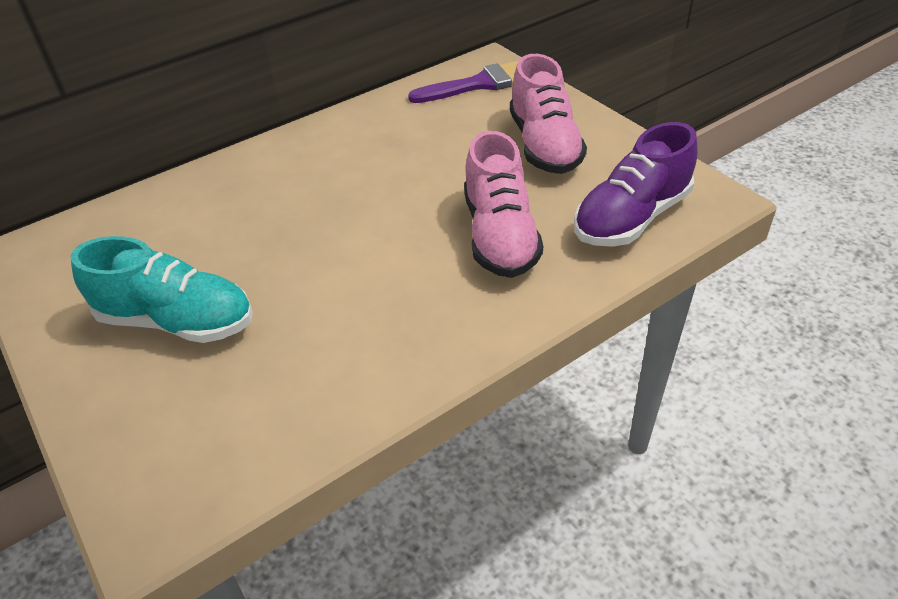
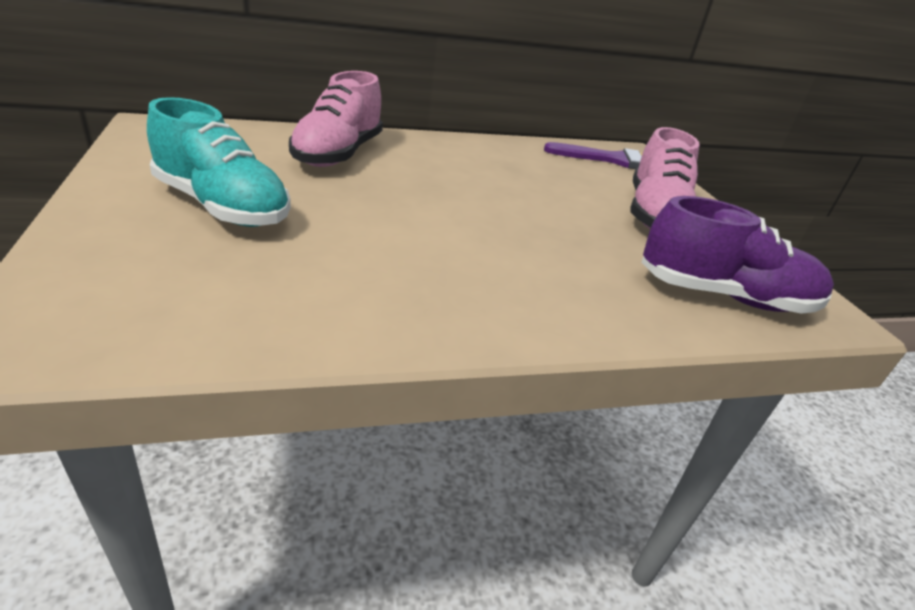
camera: 15 degrees right, 10 degrees down
pink shoe [464,131,543,278] -> pink shoe moved to [289,71,383,167]
purple shoe [574,122,697,247] -> purple shoe turned 150 degrees counterclockwise [641,196,834,314]

